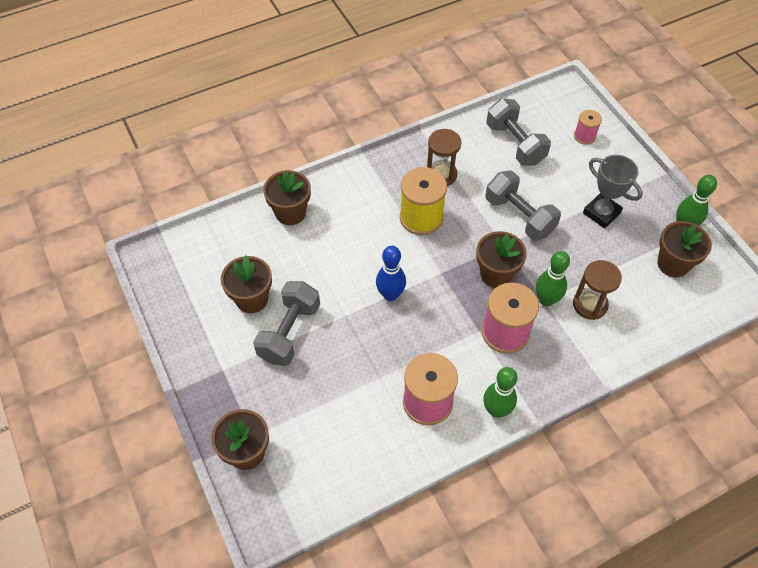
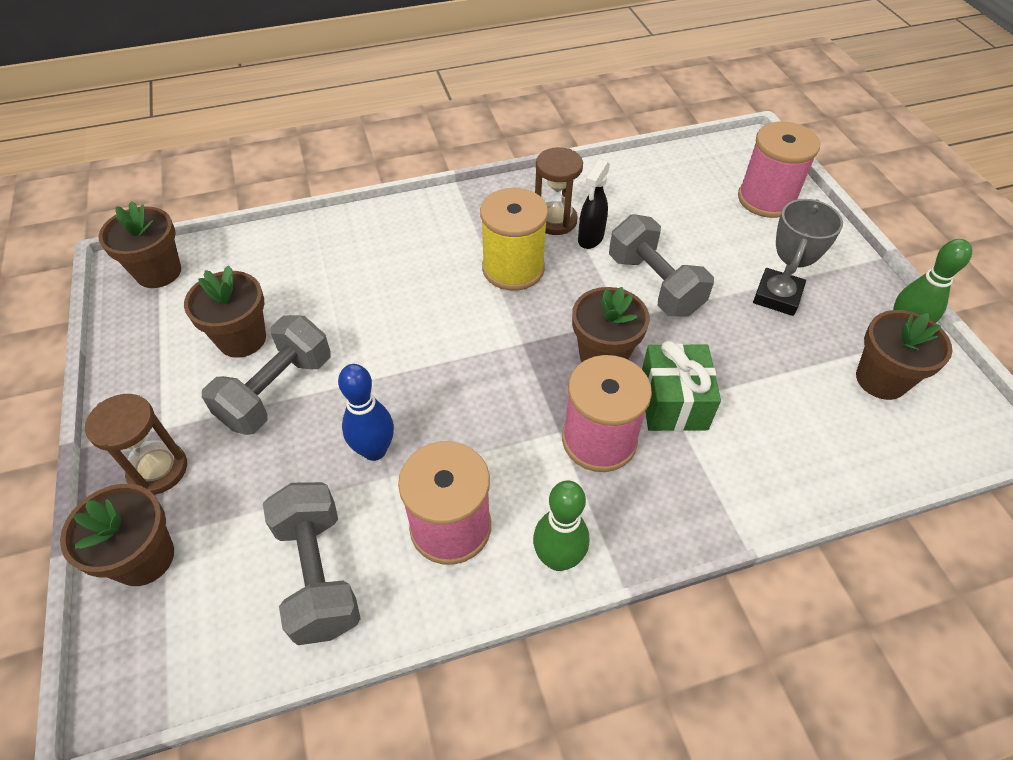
camera: 10 degrees right, 5 degrees down
brown flower pot [263,170,311,225] -> brown flower pot moved to [98,201,181,288]
blue bowling pin [376,246,406,301] -> blue bowling pin moved to [338,364,394,461]
grey dumbbell [486,99,551,166] -> grey dumbbell moved to [263,482,361,645]
green bowling pin [536,251,570,306] -> green gift [642,341,721,431]
brown hourglass [573,260,622,320] -> brown hourglass moved to [85,394,187,495]
pink spool [574,110,602,145] -> pink spool [738,122,820,218], size x1.86
grey trophy [583,155,643,229] -> grey trophy turned 60 degrees clockwise [753,199,843,316]
none -> black spray bottle [578,159,610,249]

